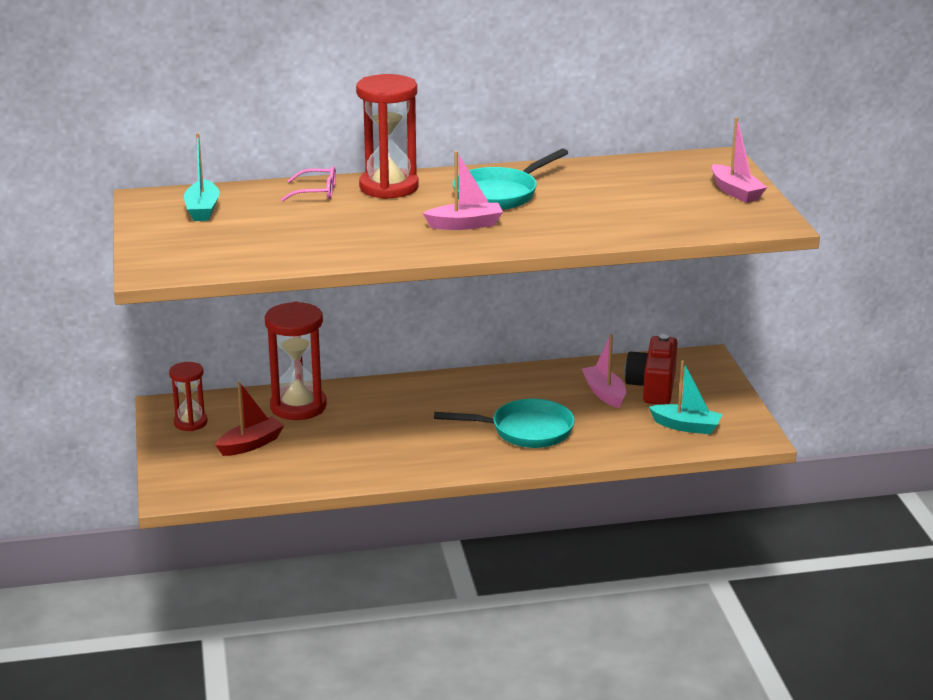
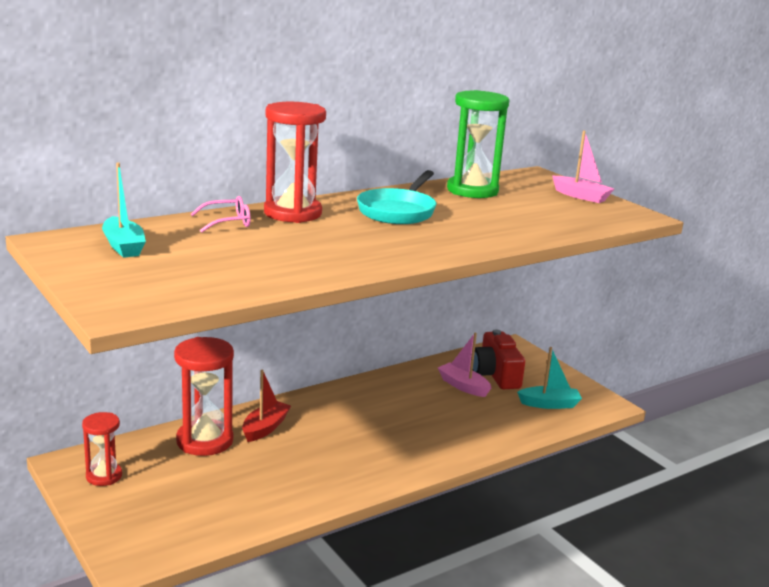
camera: 25 degrees left, 5 degrees down
red boat [216,382,284,456] -> red boat moved to [242,370,291,442]
pink boat [423,151,503,230] -> none
turquoise pan [434,399,575,448] -> none
none -> green hourglass [447,90,509,198]

